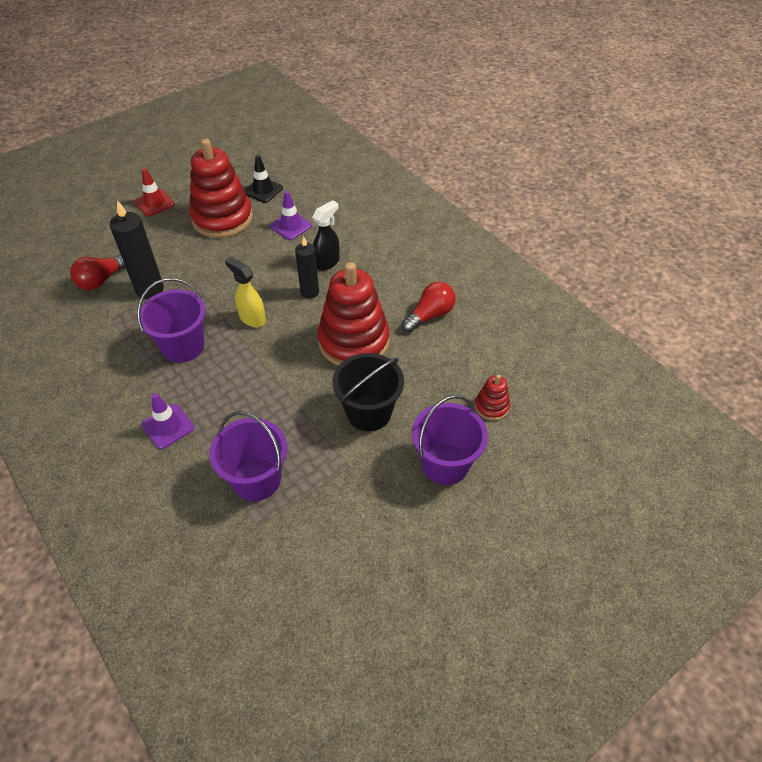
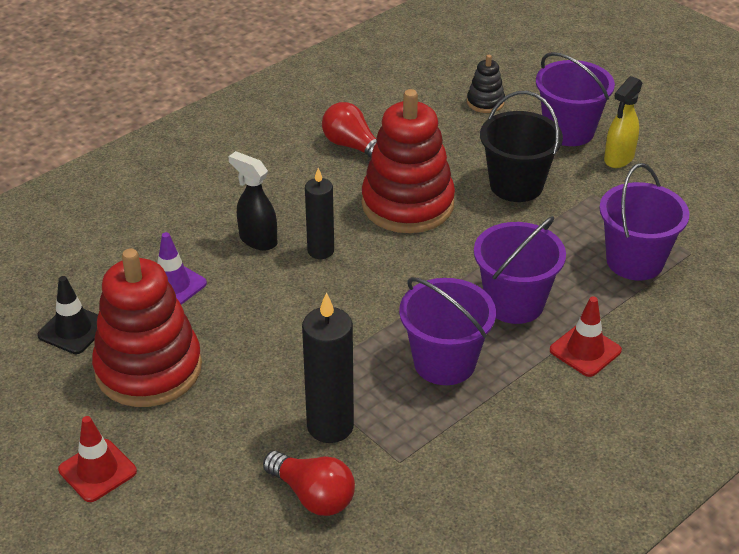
camera: 95 degrees left, 10 degrees down
purple traffic cone [141,393,194,449] -> red traffic cone [550,297,622,377]
yellow spray bottle [225,257,266,327] -> yellow spray bottle moved to [604,76,642,168]
red stacking toy [475,374,510,421] -> black stacking toy [467,55,505,113]
none -> purple bucket [474,216,566,324]

